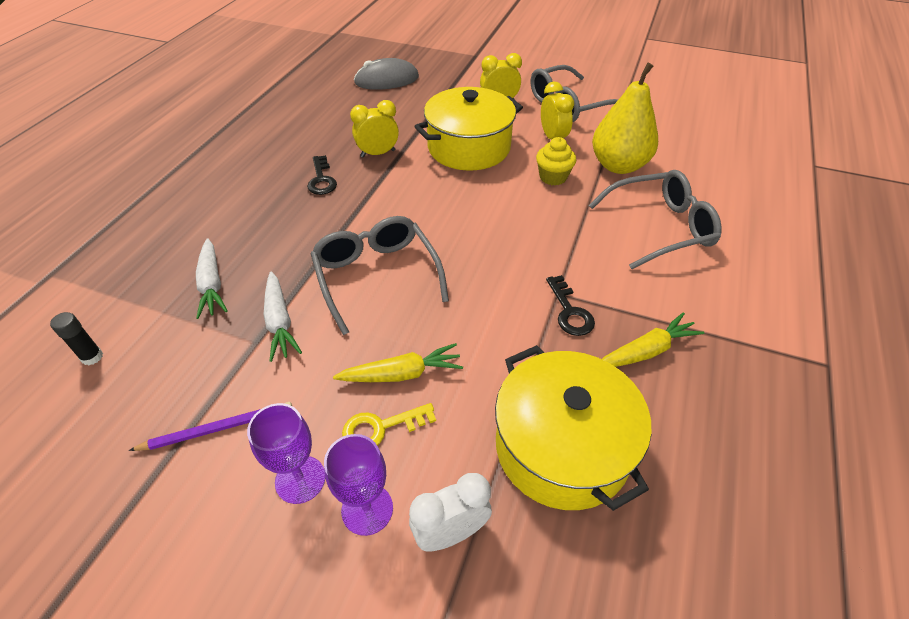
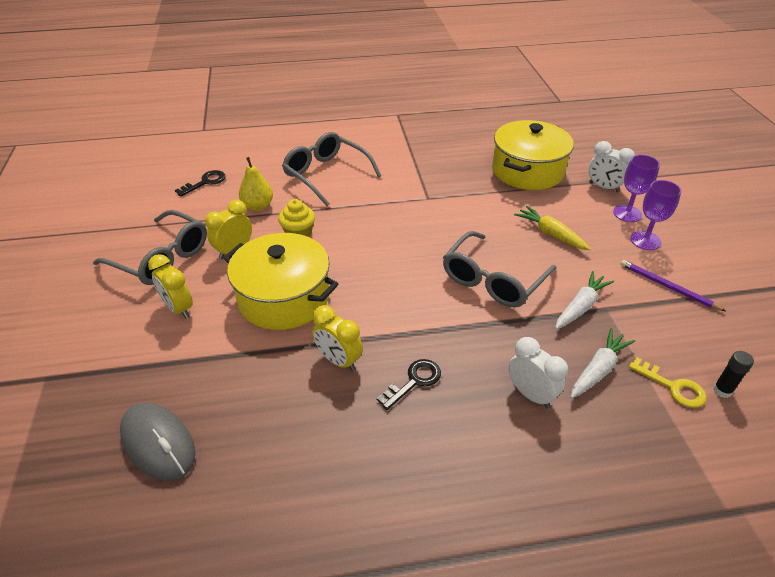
camera: 120 degrees left, 5 degrees down
yellow key [342,403,436,445] -> yellow key moved to [629,357,707,408]
black key [546,275,595,336] -> black key moved to [175,170,226,197]
yellow pear [592,63,658,174] -> yellow pear [239,157,273,211], size x0.60
yellow carrot [602,312,704,367] -> none
none -> white clock [509,337,568,408]

